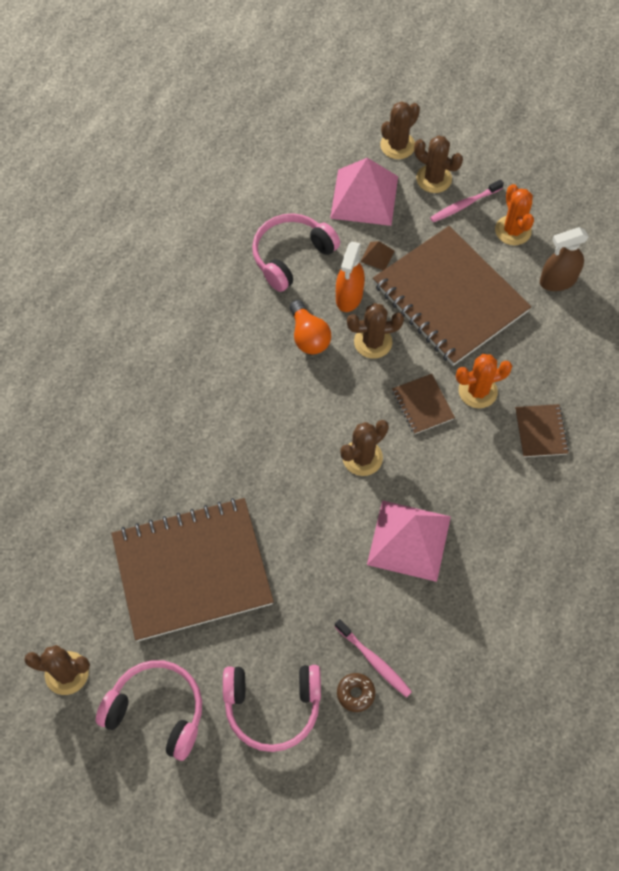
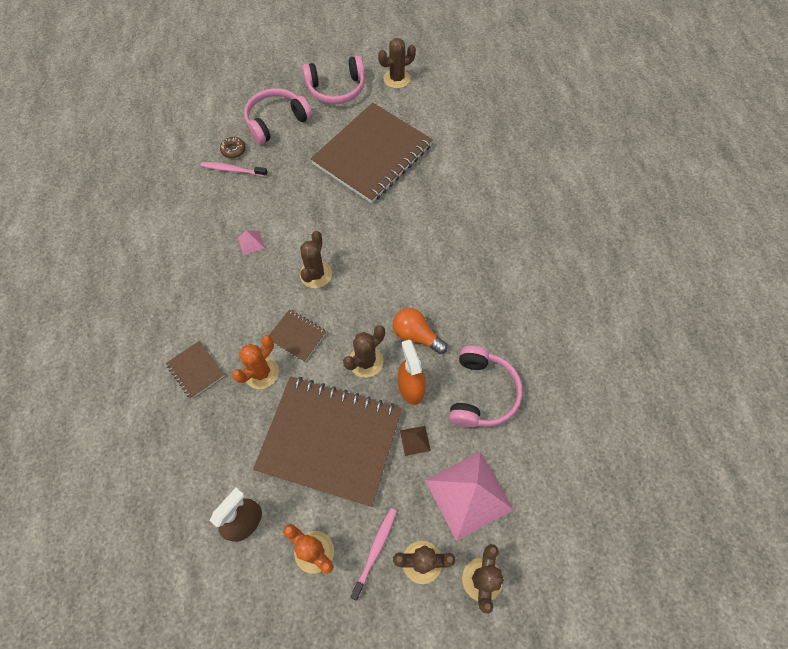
camera: 145 degrees right, 0 degrees up
pink pyramid [367,500,451,582] -> pink pyramid [238,230,265,255], size x0.42

